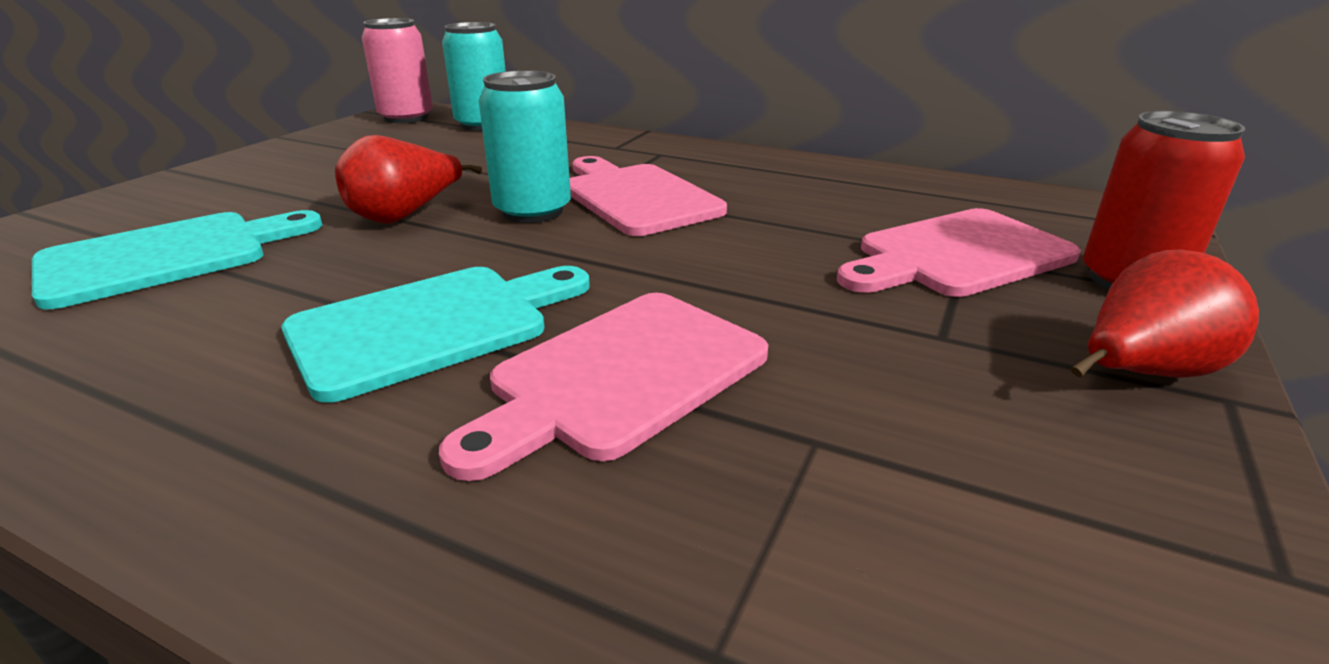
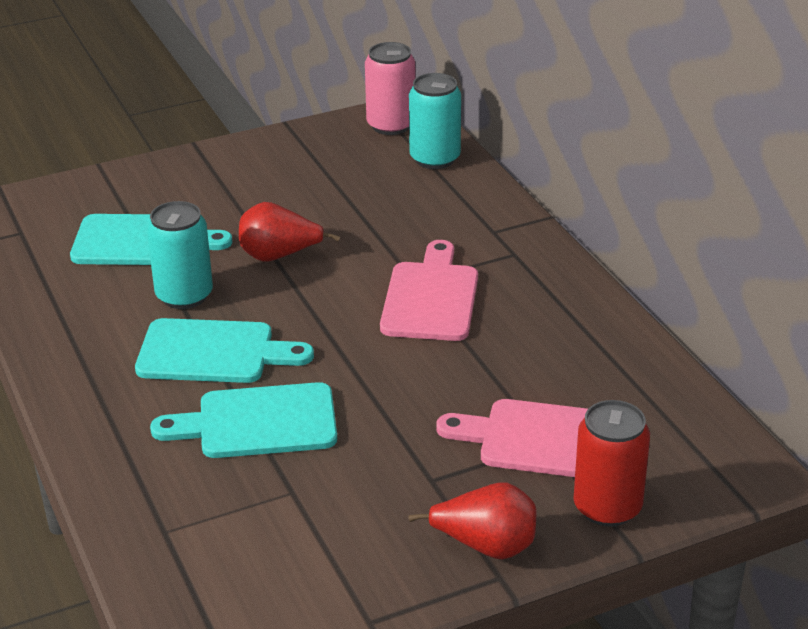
camera: 40 degrees right, 5 degrees up
pink cutting board [439,293,768,481] -> turquoise cutting board [150,382,337,458]
turquoise can [479,70,571,223] -> turquoise can moved to [147,201,213,309]

